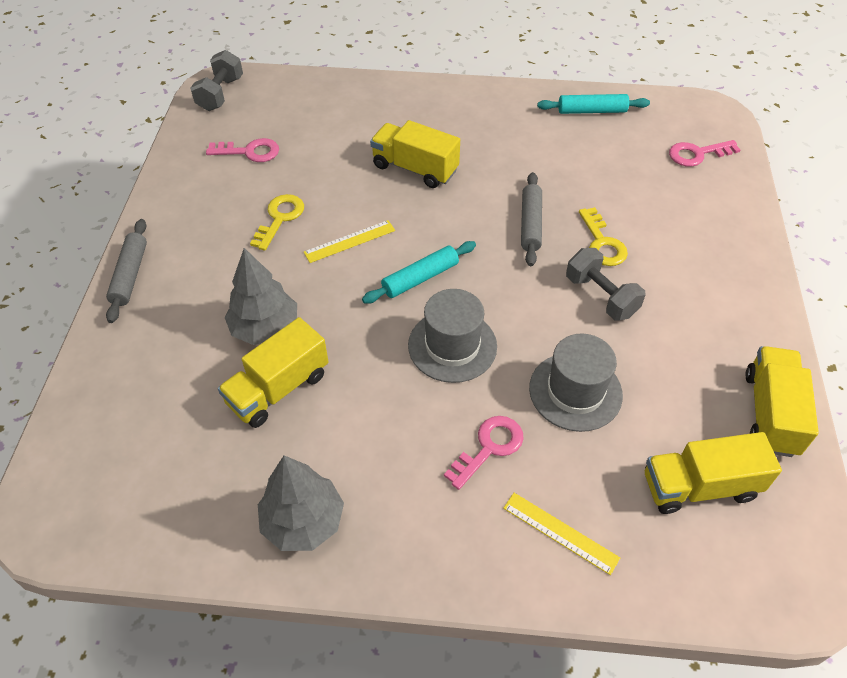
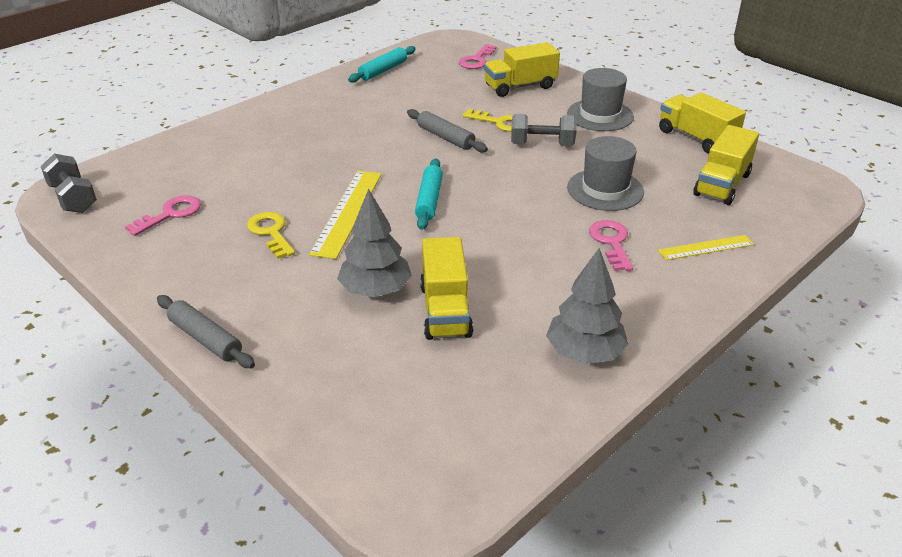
camera: 50 degrees left, 15 degrees down
yellow ruler [303,220,395,263] -> yellow ruler [309,171,382,259], size x1.66
yellow truck [370,120,460,188] -> yellow truck moved to [484,42,560,97]
grey hat [408,289,497,383] -> grey hat moved to [567,68,634,131]

